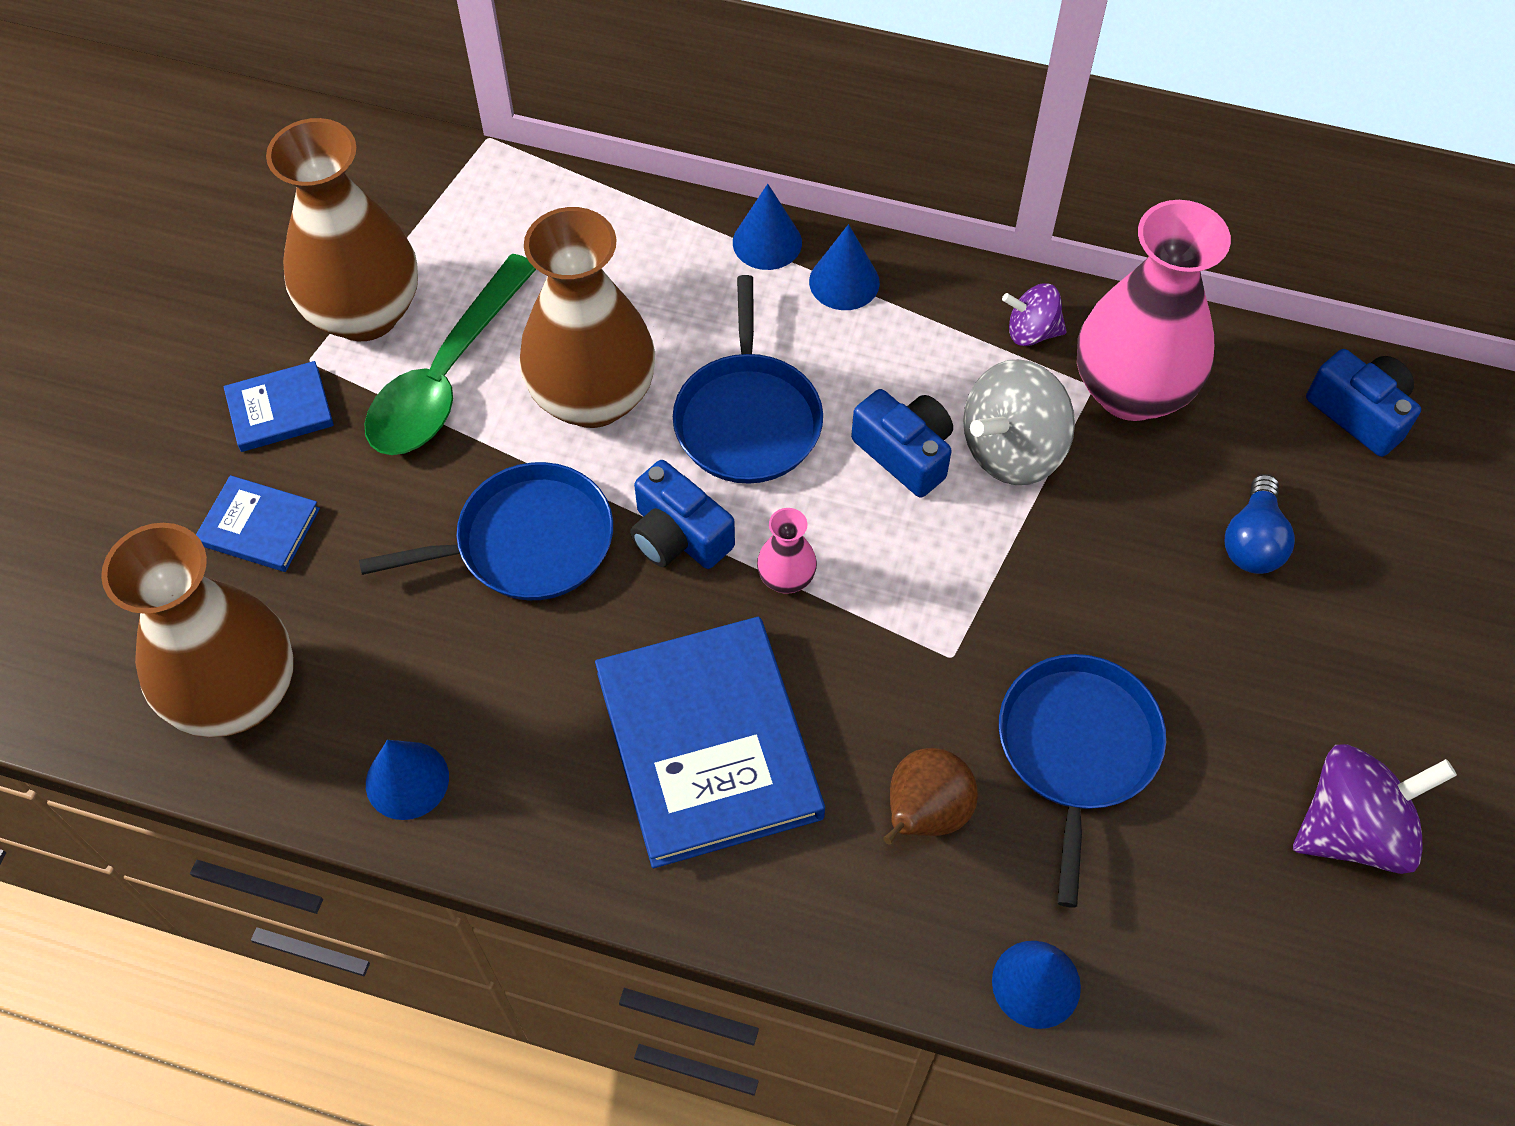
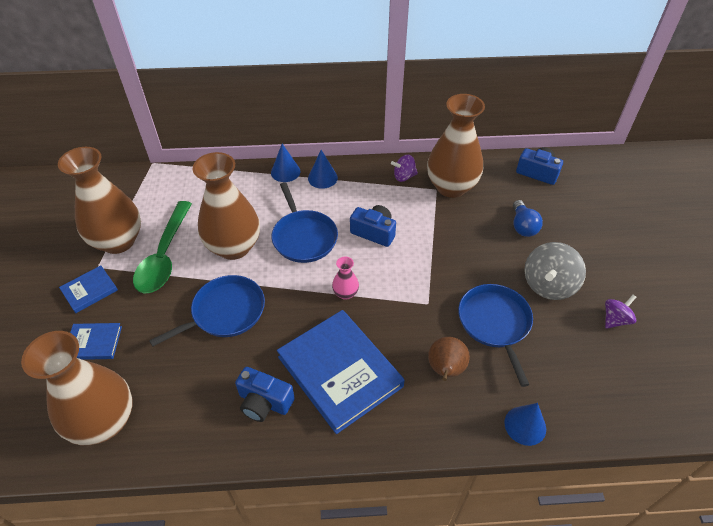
camera: 20 degrees left, 10 degrees down
blue cone [366,740,449,820] -> none
blue camera [630,460,735,569] -> blue camera moved to [235,367,295,422]
grey spinning top [963,359,1075,485] -> grey spinning top moved to [524,242,586,300]
pink vase [1077,200,1231,421] -> brown vase [427,94,485,198]
purple spinning top [1293,744,1457,874] -> purple spinning top [605,295,636,329], size x0.57

